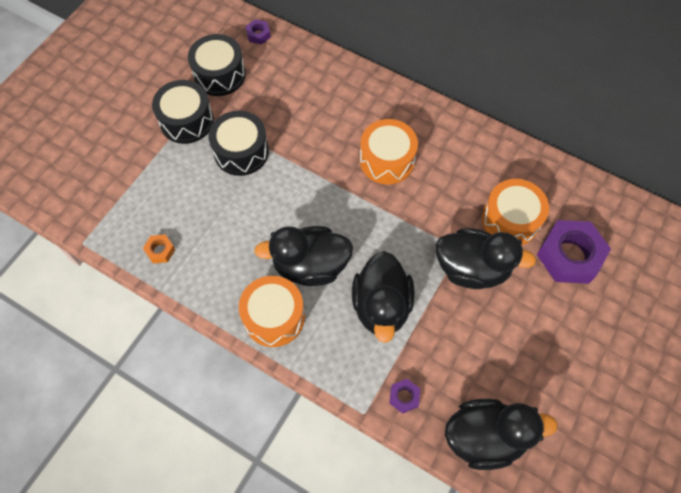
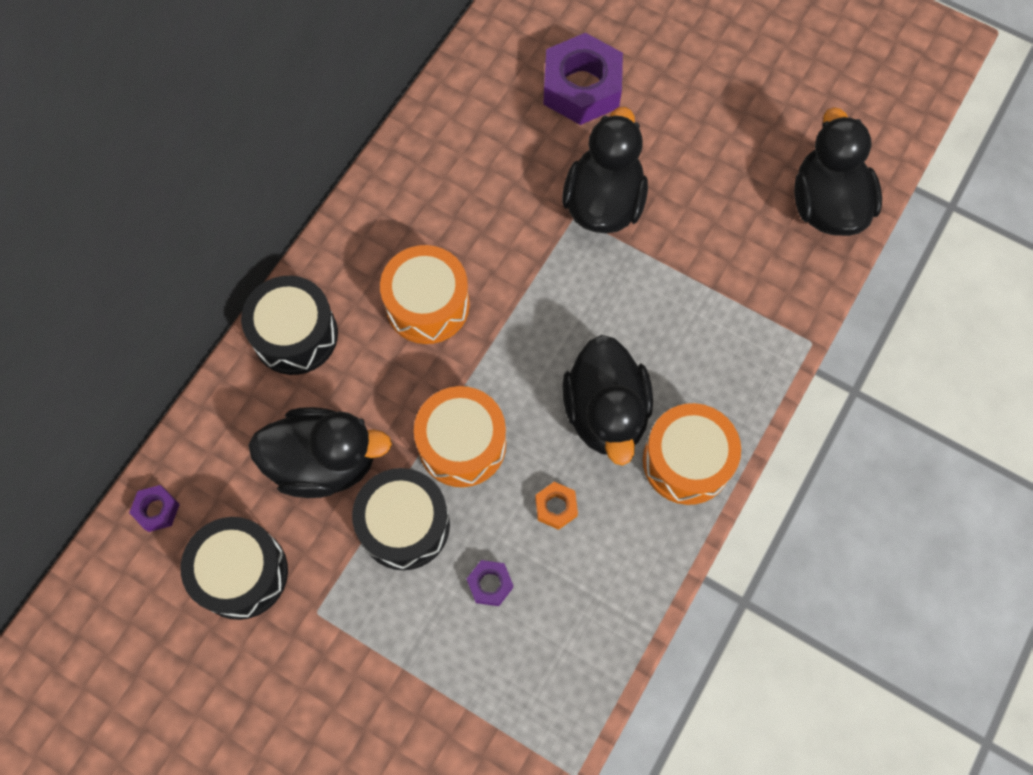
camera: 90 degrees left, 5 degrees up
orange nut [143,234,175,263] -> orange nut moved to [535,482,578,530]
black drum [152,80,214,144] -> black drum moved to [241,276,338,375]
black duck [352,251,415,343] -> black duck moved to [248,407,392,498]
purple nut [389,379,420,414] -> purple nut moved to [467,560,513,606]
orange drum [482,179,549,245] -> orange drum moved to [414,386,506,487]

